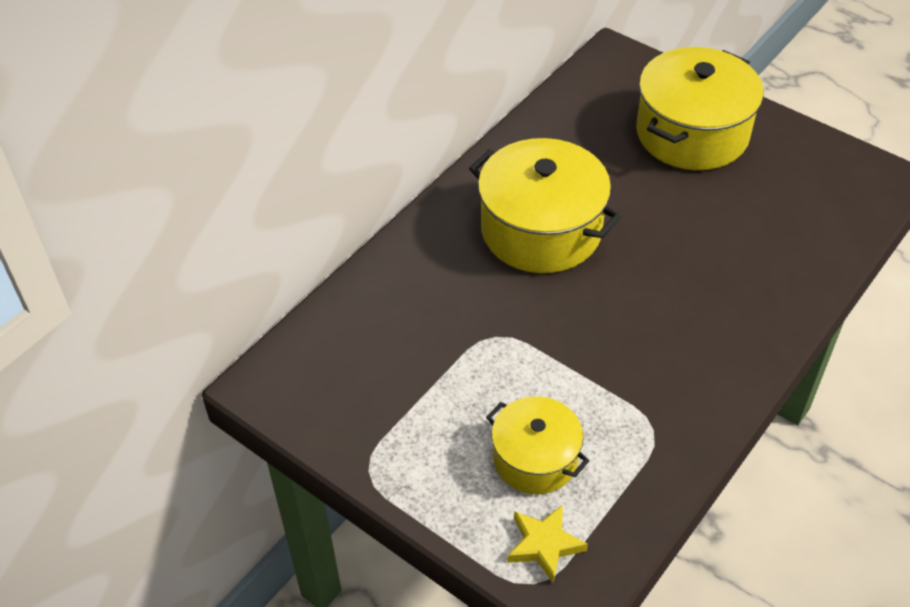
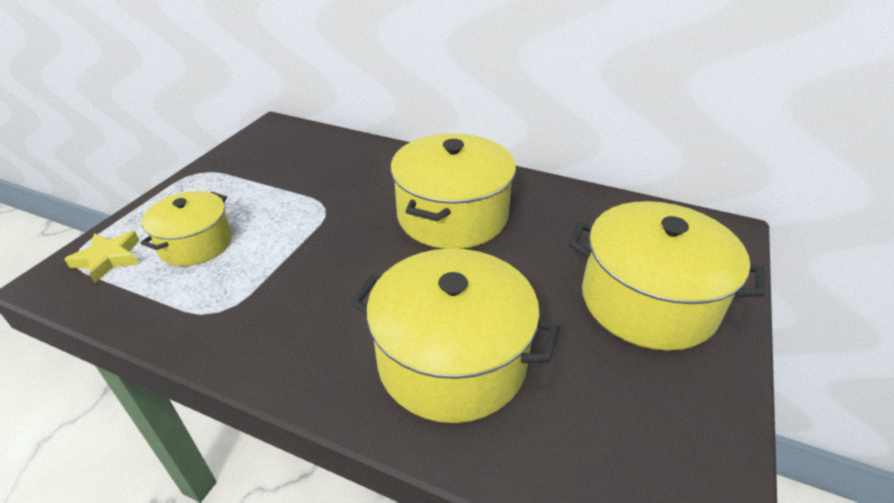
camera: 75 degrees right, 10 degrees down
none -> yellow pot [351,248,560,423]

